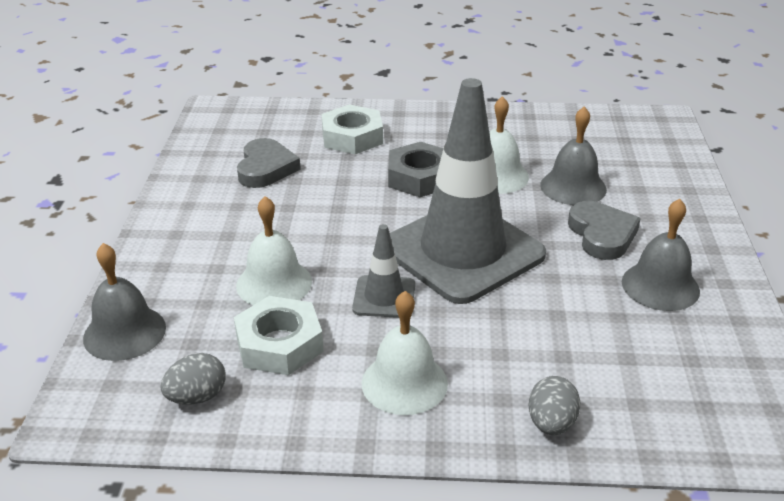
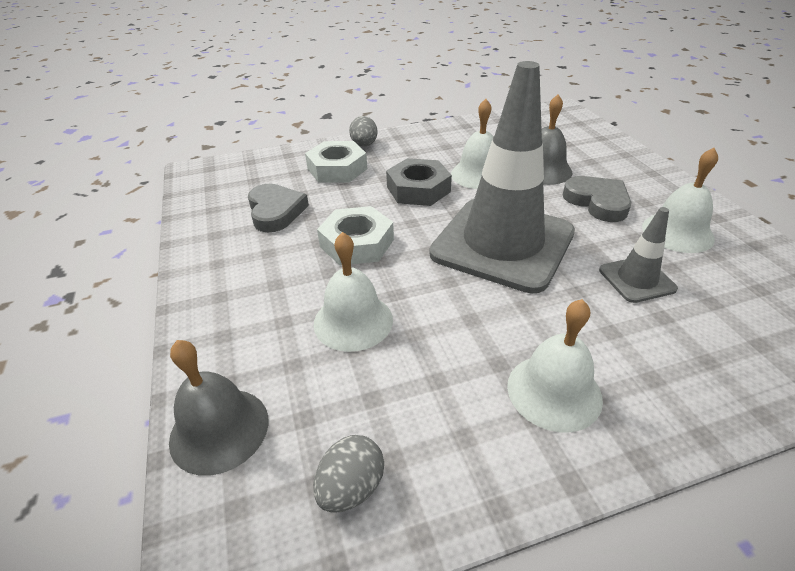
camera: 20 degrees left, 5 degrees up
white nut [234,296,324,375] -> white nut moved to [317,206,394,266]
grey traffic cone [352,224,415,318] -> grey traffic cone moved to [599,207,678,303]
grey egg [528,376,580,435] -> grey egg moved to [349,116,378,146]
grey bell [622,199,700,311] -> white bell [642,148,718,253]

